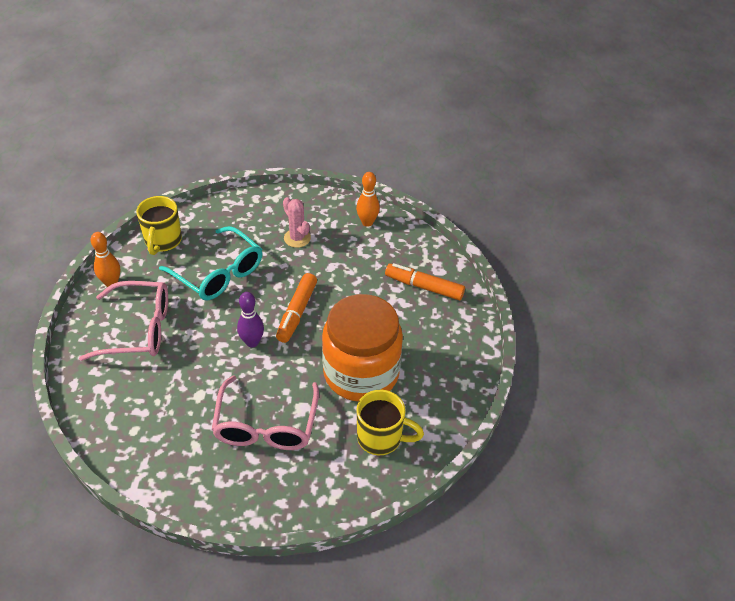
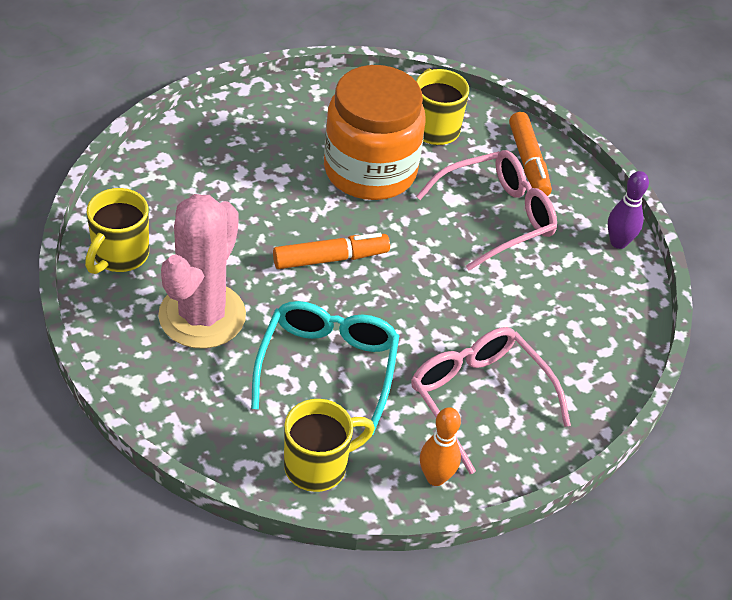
camera: 125 degrees left, 0 degrees up
purple bowling pin [237,292,264,348] -> purple bowling pin moved to [608,171,649,249]
pink cactus [283,197,311,248] -> pink cactus [158,194,246,349], size x2.03
orange bowling pin [356,172,380,227] -> yellow mug [85,188,149,274]
orange marker [385,263,465,300] -> orange marker moved to [509,112,552,196]

